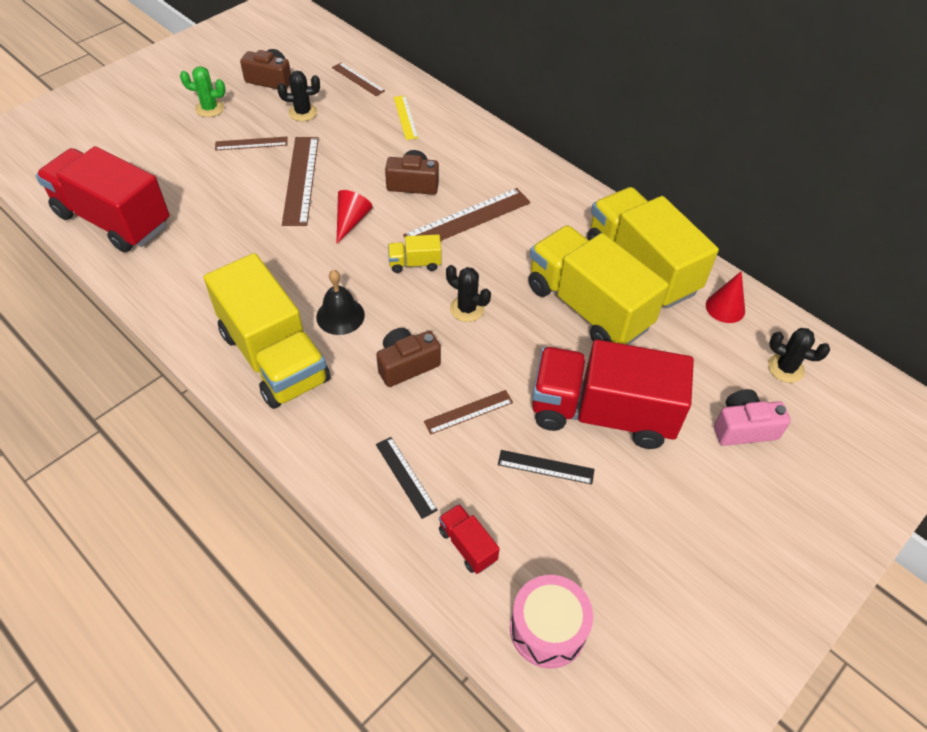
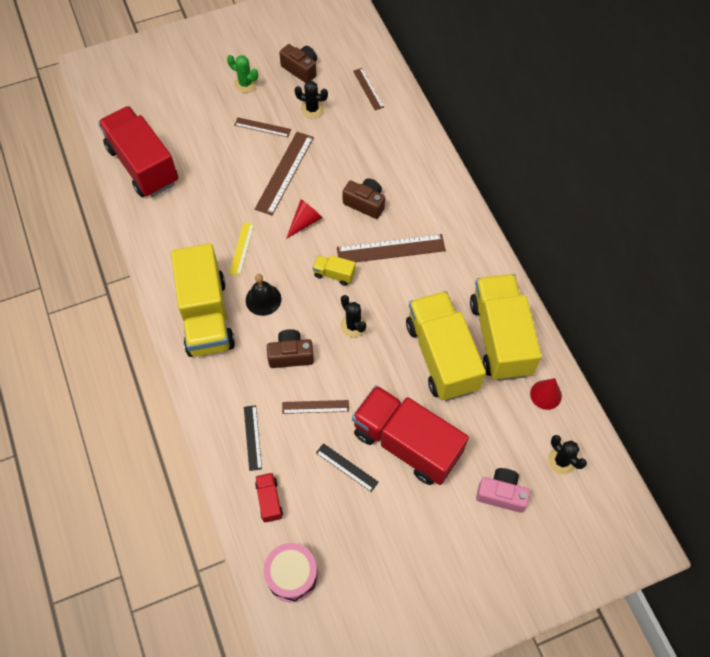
camera: 25 degrees right, 10 degrees up
yellow ruler [394,95,418,140] -> yellow ruler moved to [229,222,254,275]

